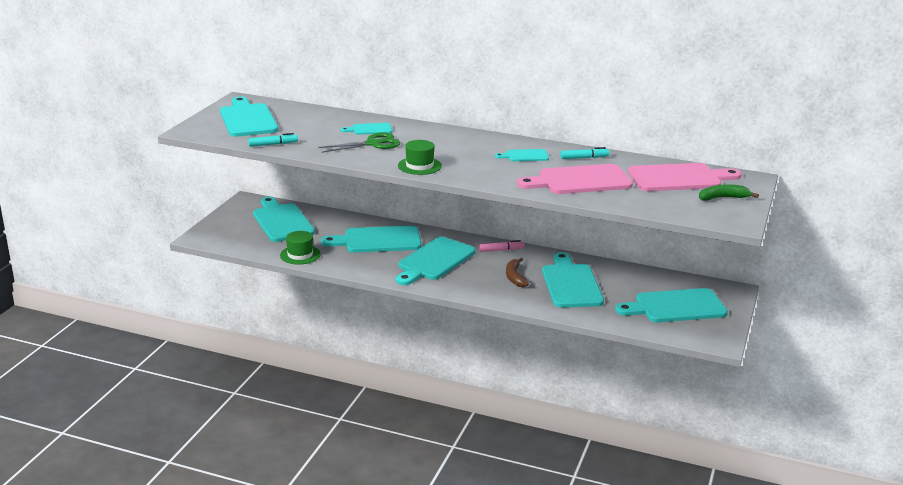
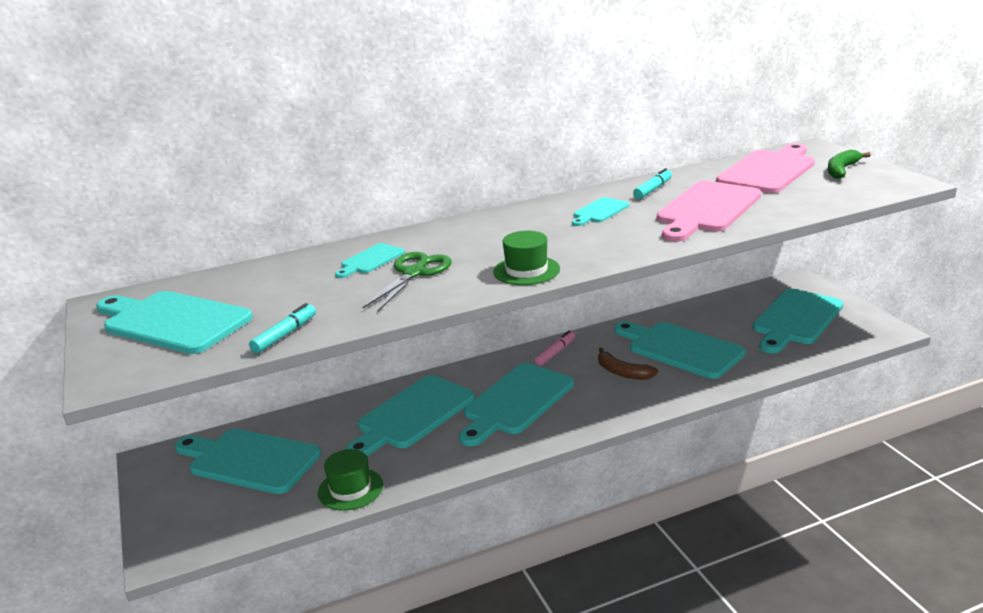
camera: 40 degrees left, 0 degrees up
turquoise cutting board [396,237,476,285] -> turquoise cutting board turned 45 degrees clockwise [459,363,574,447]

